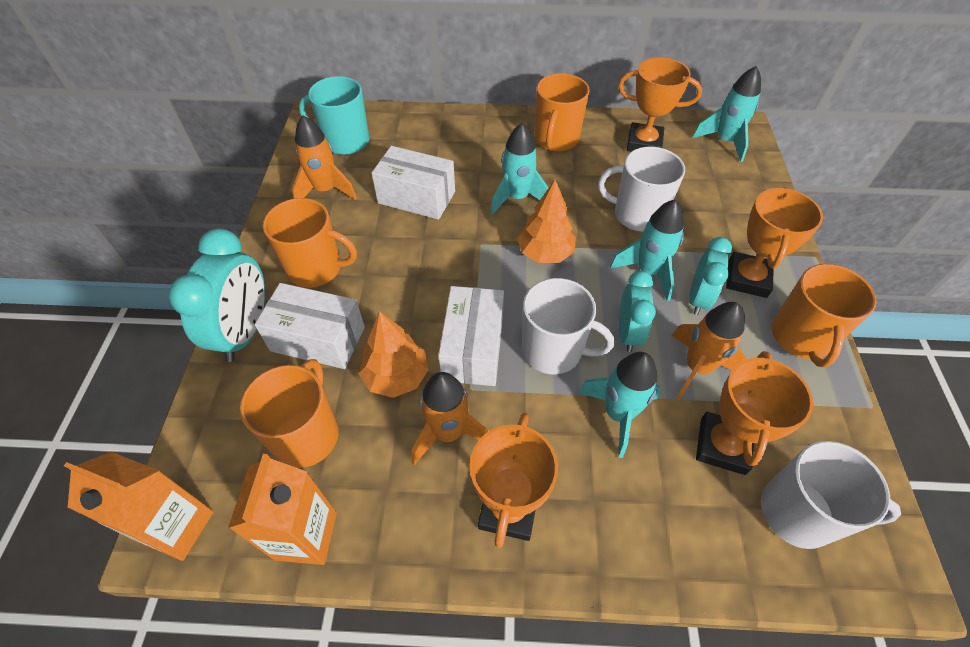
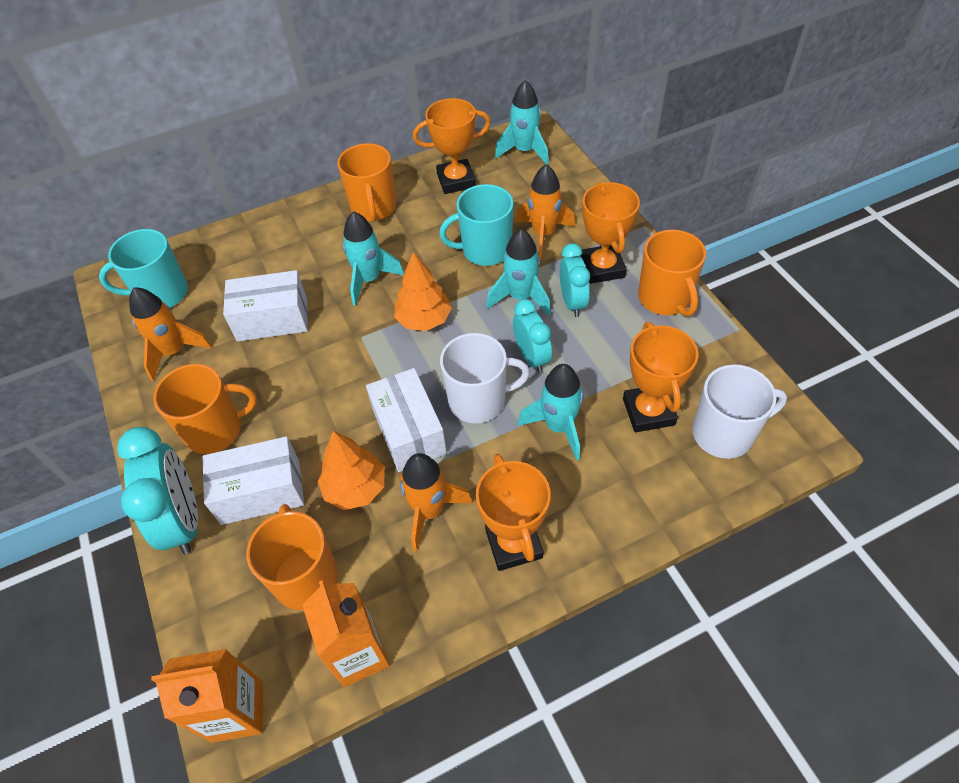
camera: 25 degrees left, 0 degrees up
white mug [598,147,685,232] -> turquoise mug [439,184,514,266]
orange rocket [672,302,747,400] -> orange rocket moved to [516,164,575,259]

